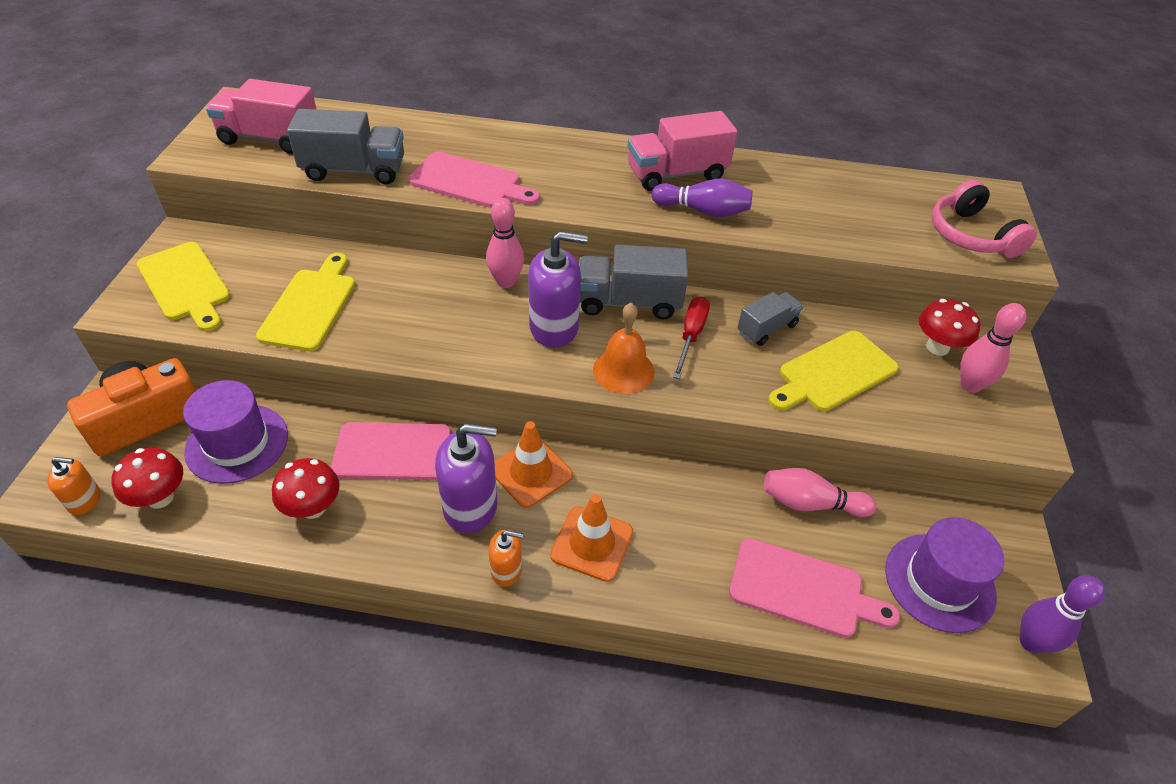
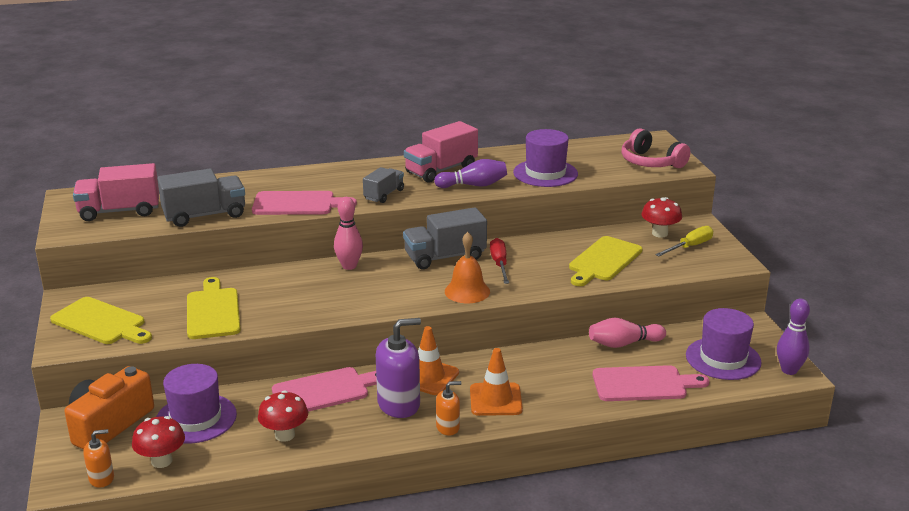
camera: 20 degrees left, 20 degrees down
purple soap dispenser [528,231,588,348] -> none
grey truck [737,292,803,346] -> grey truck moved to [363,167,404,203]
pink bowling pin [960,303,1026,393] -> yellow screwdriver [655,226,713,257]
none -> purple hat [513,129,578,187]

